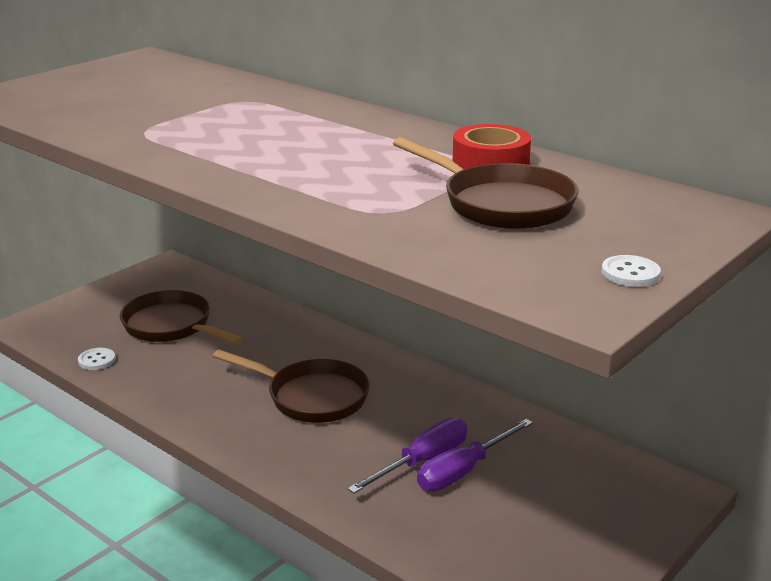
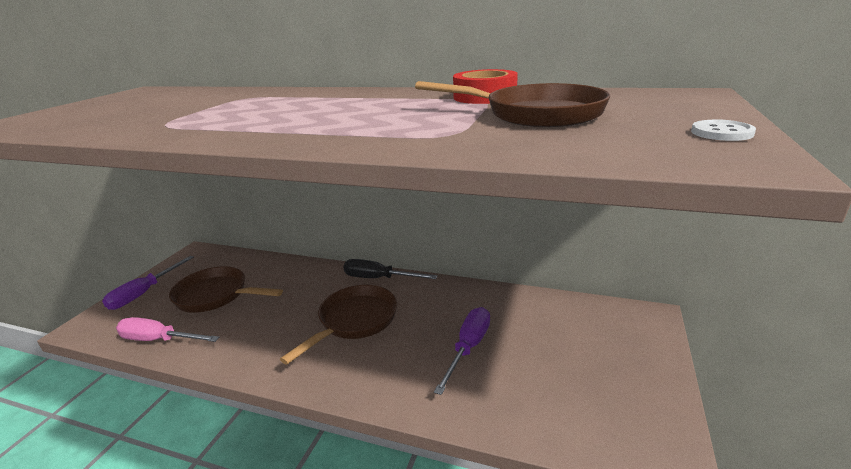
camera: 20 degrees left, 0 degrees up
white button [78,348,116,370] -> pink screwdriver [116,317,220,342]
brown pan [213,349,370,423] -> brown pan turned 60 degrees counterclockwise [280,285,397,365]
purple screwdriver [417,419,533,491] -> purple screwdriver moved to [102,256,194,310]
none -> black screwdriver [343,259,437,279]

